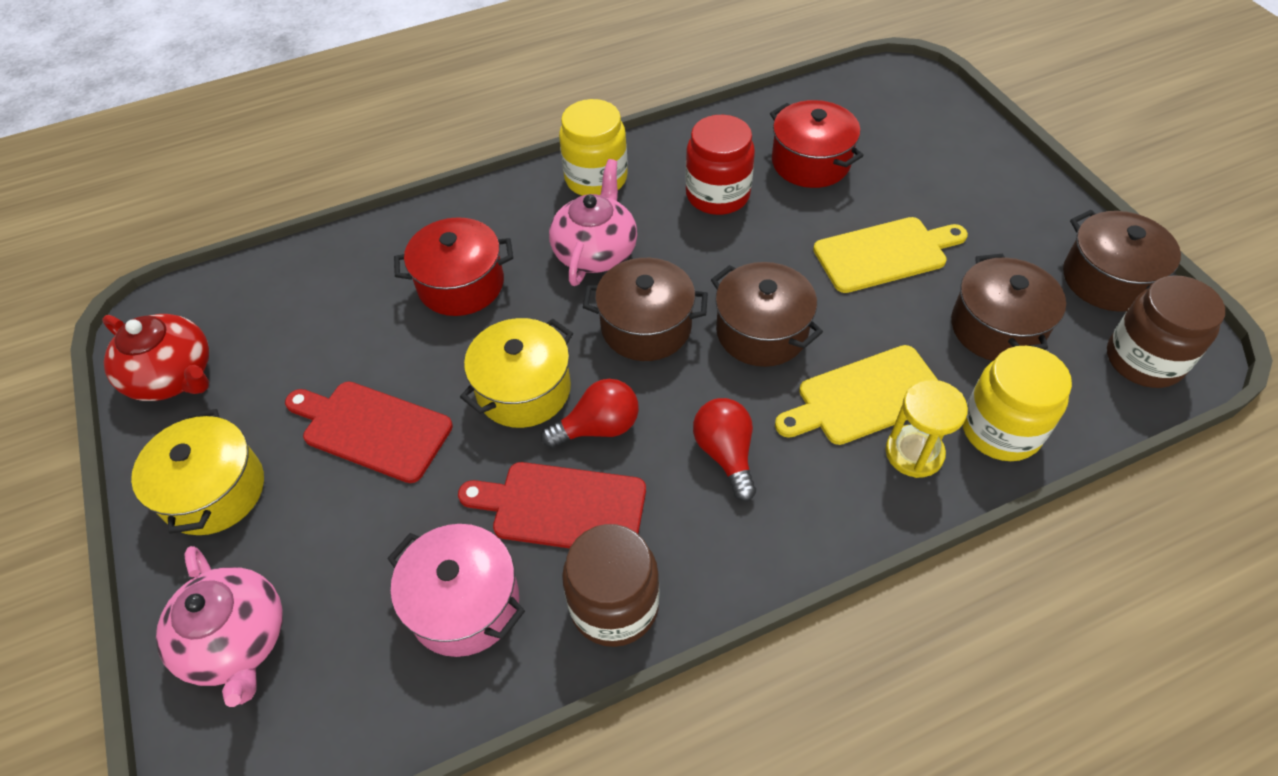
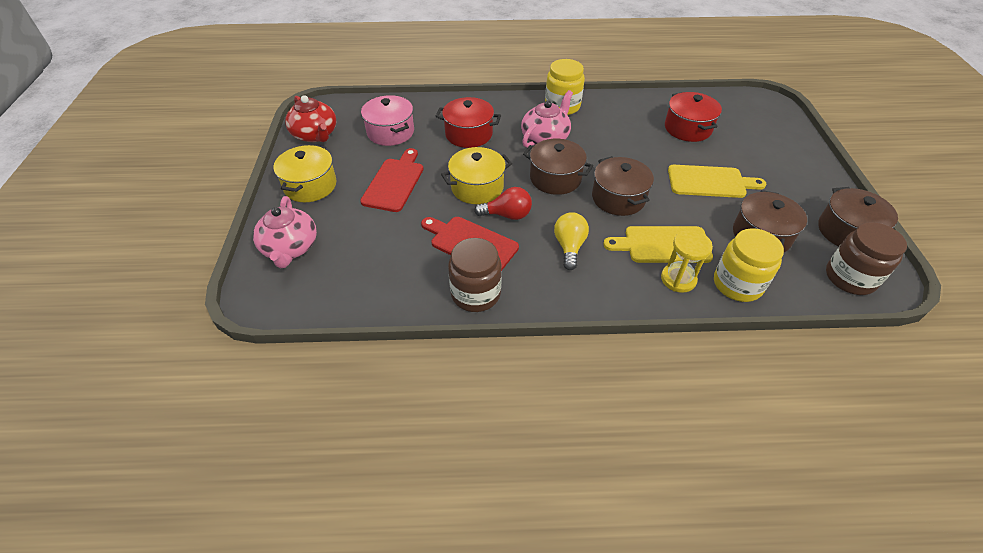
camera: 20 degrees right, 5 degrees down
red cutting board [285,381,453,483] -> red cutting board turned 60 degrees clockwise [360,148,424,212]
pink pot [387,524,525,657] -> pink pot moved to [361,95,414,146]
red jar [685,115,755,215] -> none
red light bulb [693,398,756,502] -> yellow light bulb [554,212,589,270]

